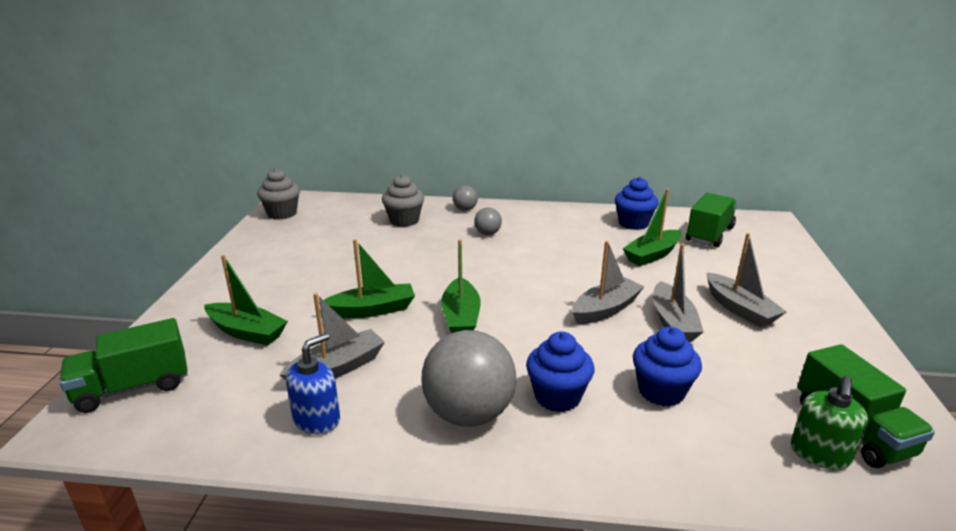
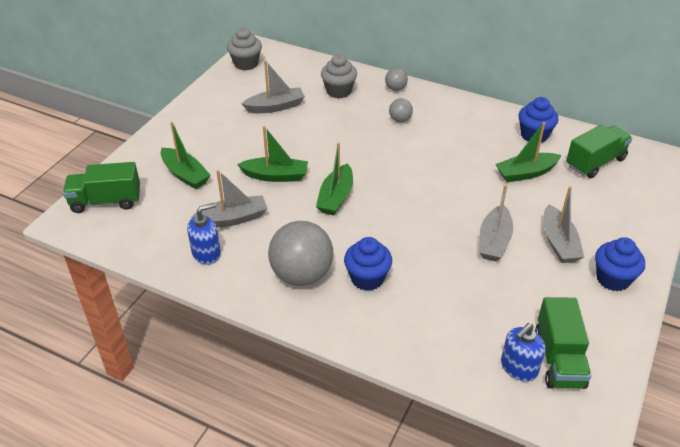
camera: 20 degrees right, 15 degrees up
grey boat [572,241,644,324] -> grey boat moved to [242,60,305,113]
blue cupcake [633,327,702,406] -> blue cupcake moved to [595,237,645,291]
green soap dispenser [791,376,868,470] -> blue soap dispenser [501,323,545,382]

